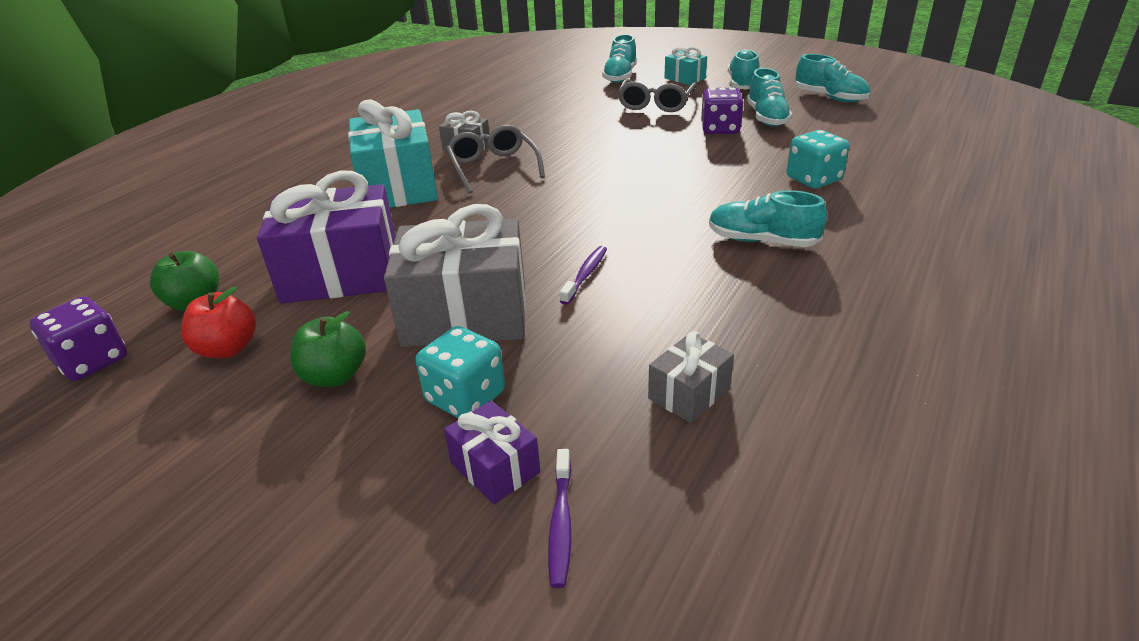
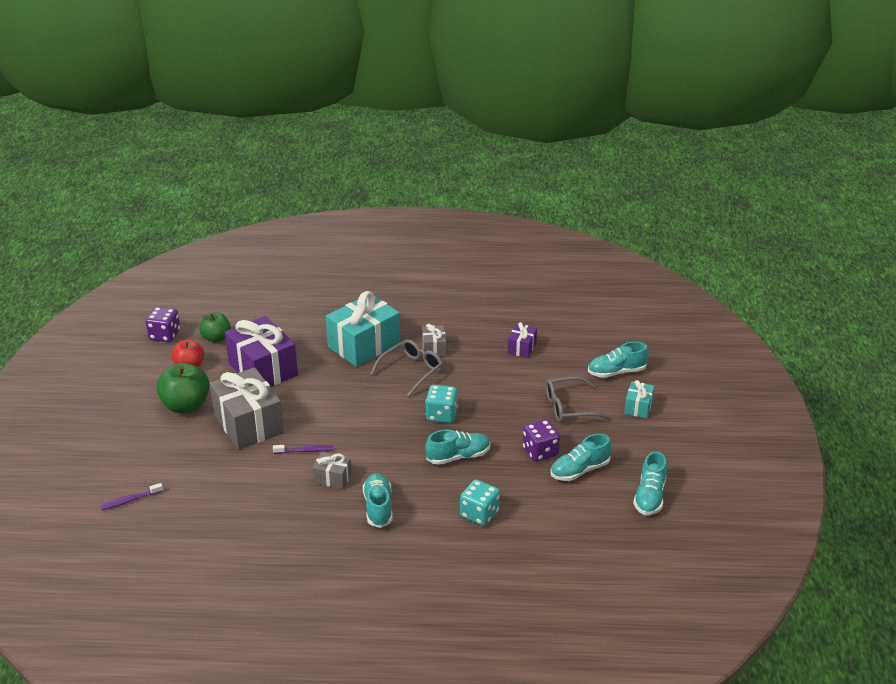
camera: 60 degrees right, 0 degrees up
green apple [290,311,366,387] -> green apple [156,363,210,413], size x1.55
turquoise dice [415,326,505,418] -> turquoise dice moved to [426,385,458,423]
purple gift [444,401,540,504] -> purple gift moved to [508,322,537,358]
grey gift [648,331,734,423] -> grey gift moved to [313,452,352,489]
turquoise shoe [728,49,759,89] -> turquoise shoe moved to [425,430,490,465]

